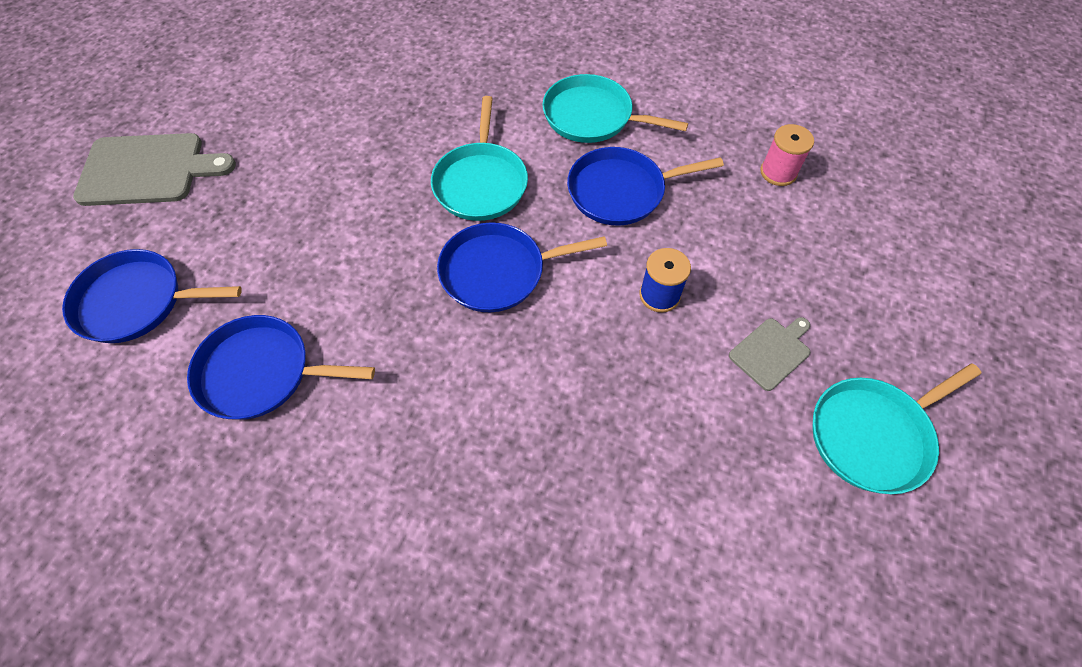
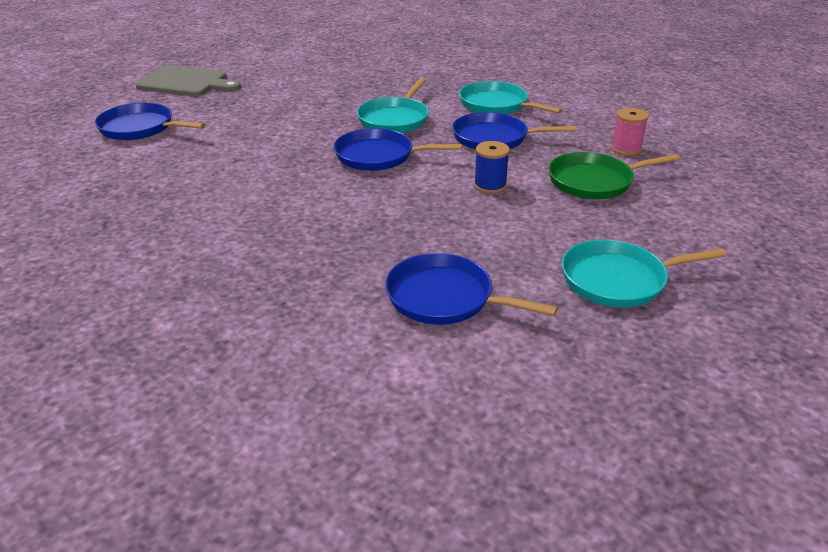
camera: 20 degrees right, 25 degrees down
blue pan [187,315,375,420] -> blue pan moved to [385,253,558,325]
grey cutting board [729,317,810,391] -> none
none -> green pan [548,152,680,199]

